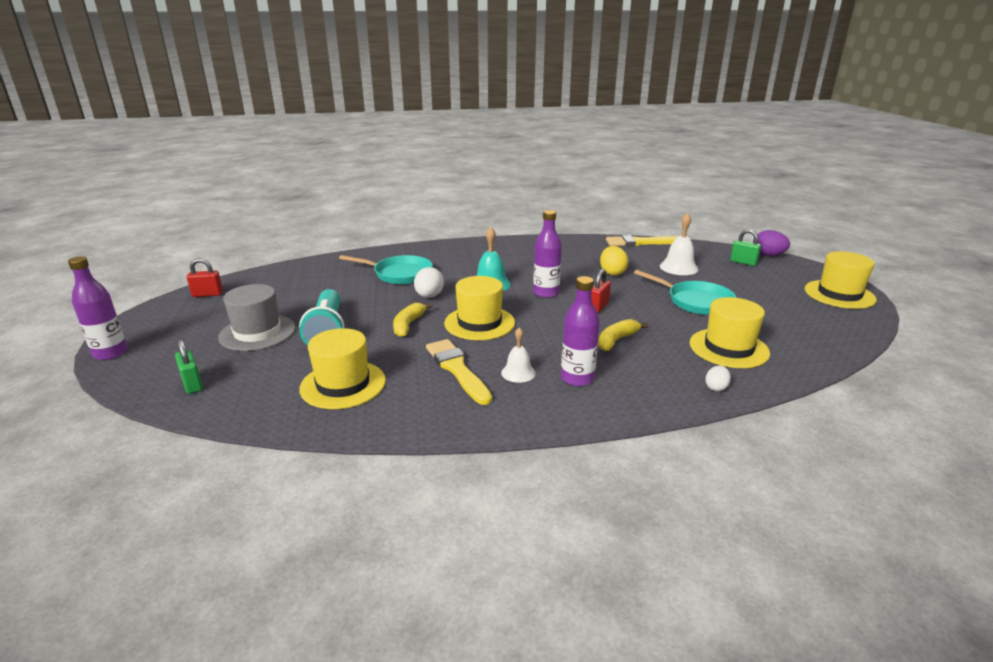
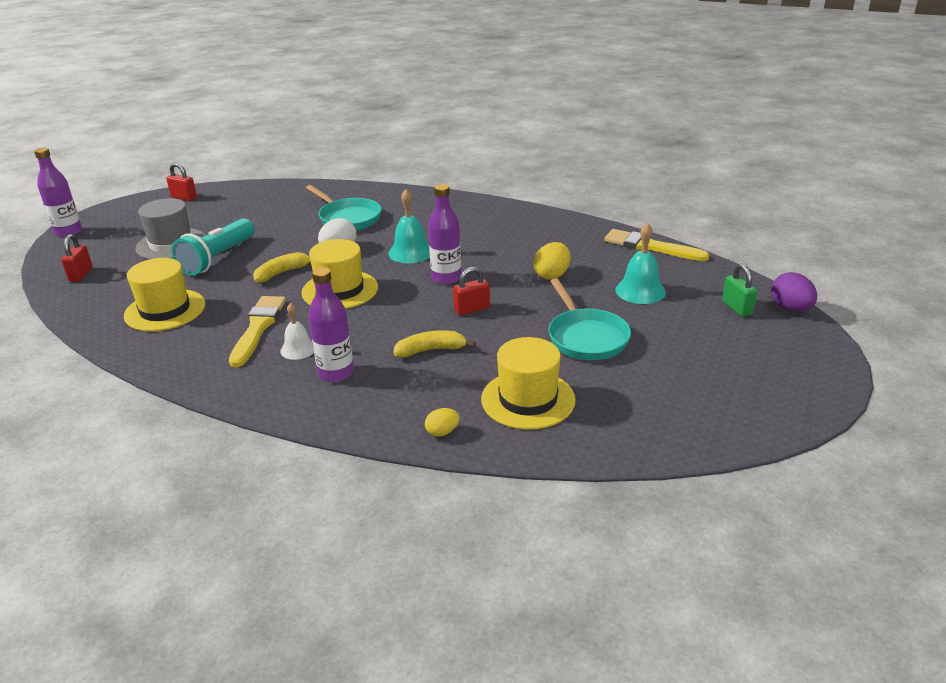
camera: 35 degrees right, 5 degrees up
green padlock [175,339,203,394] -> red padlock [61,234,93,282]
white bell [660,213,699,275] -> turquoise bell [615,223,666,304]
white egg [705,365,731,391] -> yellow egg [425,408,460,437]
yellow hat [805,251,877,309] -> none

